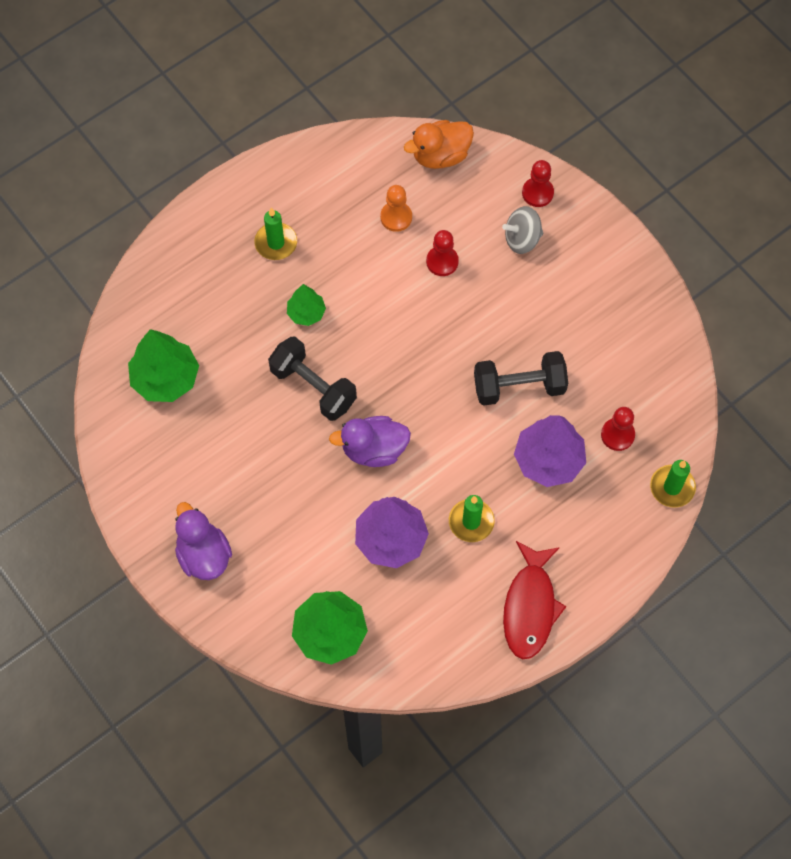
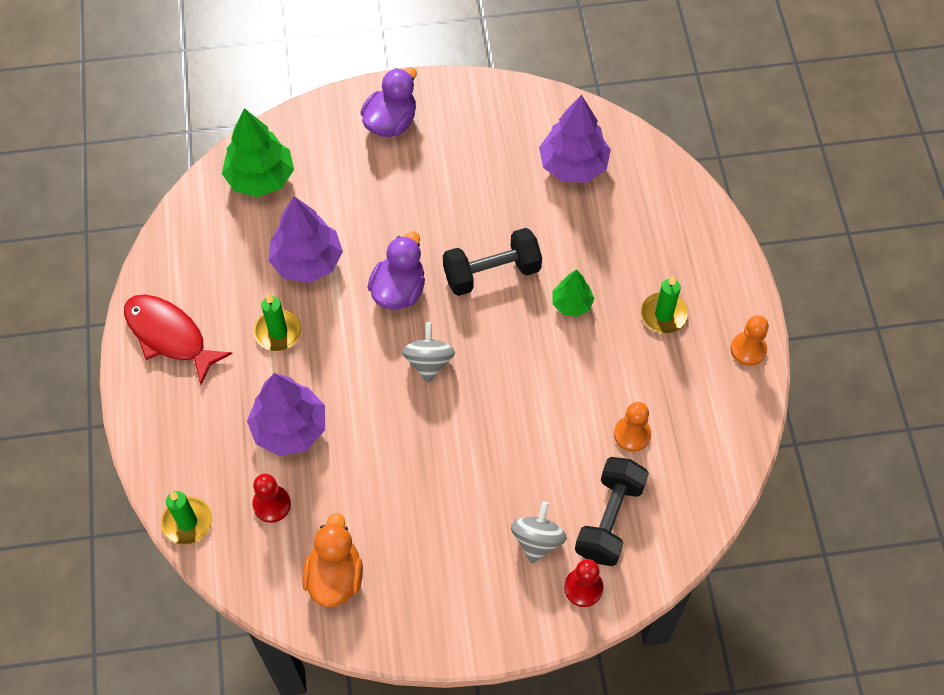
camera: 120 degrees right, 5 degrees down
green tree [128,329,199,402] -> purple tree [539,95,611,183]
purple duck [175,502,232,580] -> purple duck turned 60 degrees counterclockwise [360,67,417,137]
orange duck [404,120,474,169] -> orange duck moved to [302,513,363,607]
red pawn [426,230,459,276] -> none
black dumbbell [474,351,568,406] -> black dumbbell moved to [575,457,649,566]
none -> grey spinning top [402,322,455,383]
none -> orange pawn [731,315,769,366]

